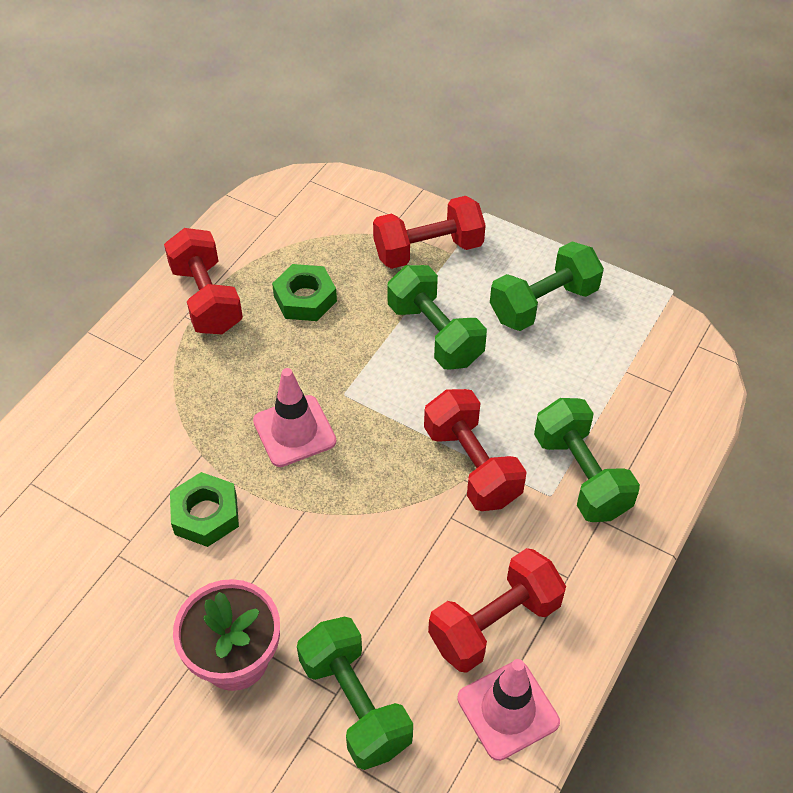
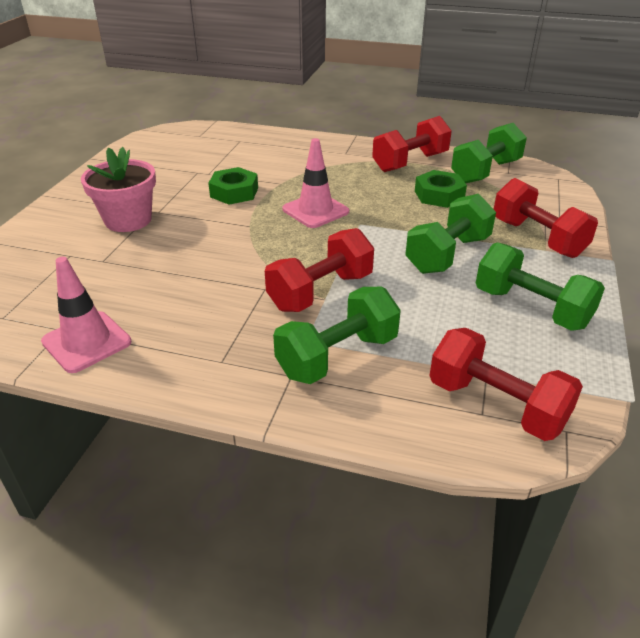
camera: 75 degrees right, 15 degrees down
green dumbbell [297,617,413,770] -> green dumbbell moved to [451,123,527,183]
red dumbbell [428,548,566,673] -> red dumbbell moved to [430,328,583,441]

